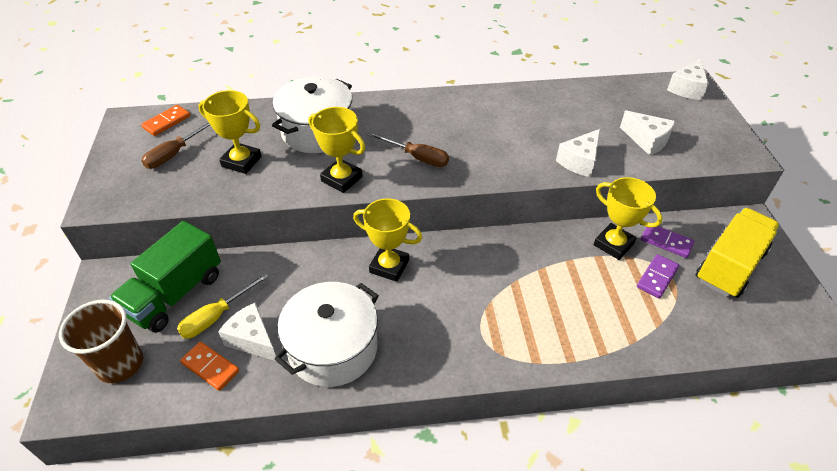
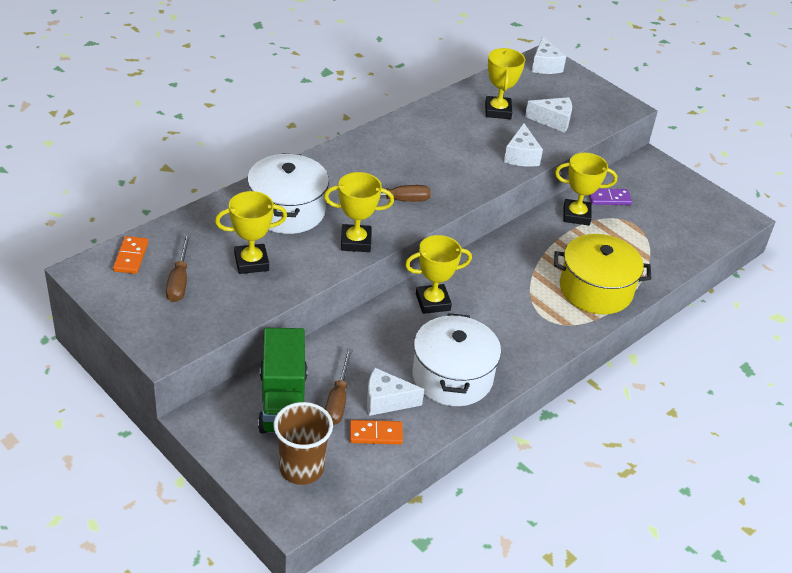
camera: 40 degrees left, 5 degrees down
yellow screwdriver [177,273,269,339] -> brown screwdriver [325,349,353,425]
purple domino [637,254,679,298] -> none
yellow truck [696,208,780,298] -> none
none -> yellow trophy [485,48,525,119]
none -> yellow pot [554,234,651,314]

